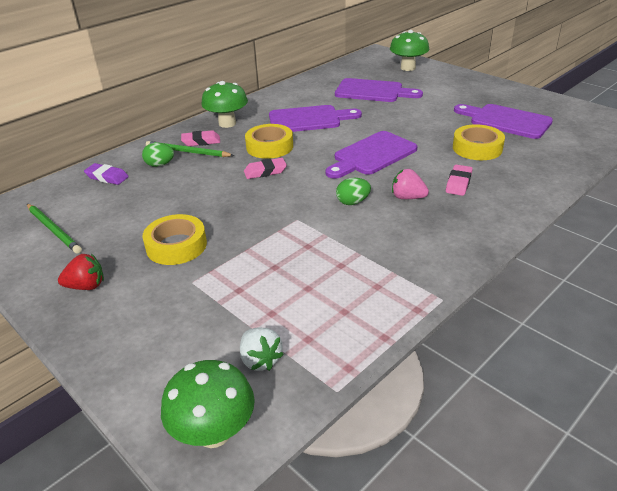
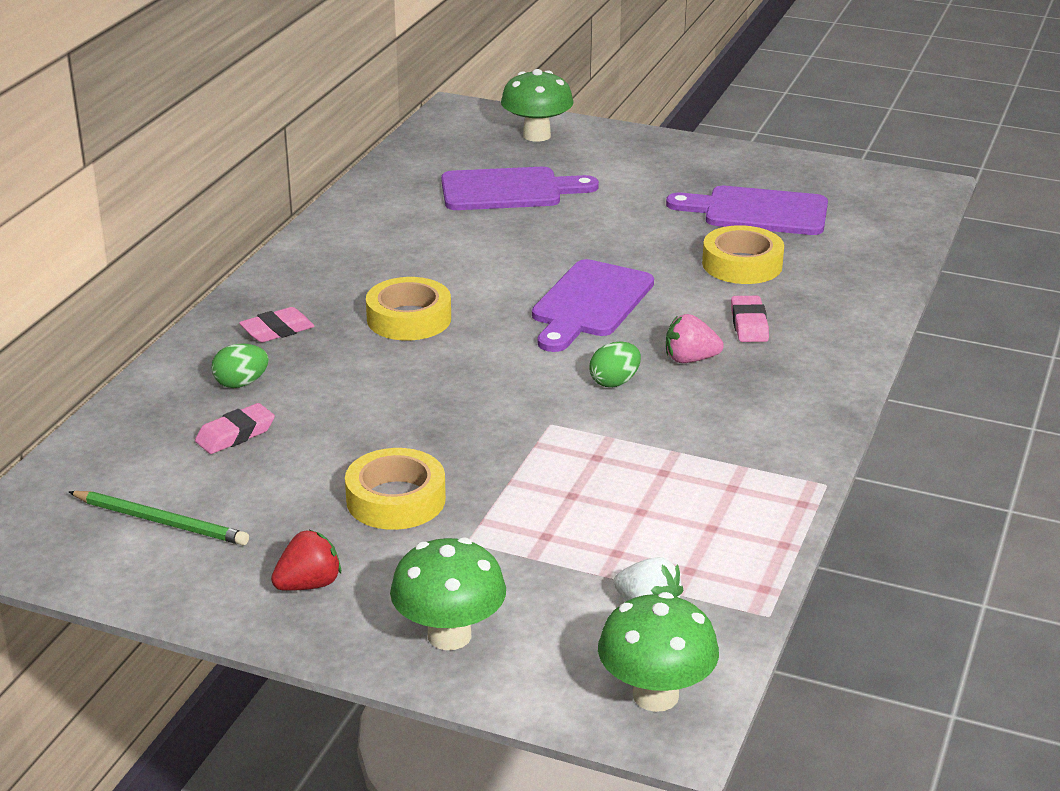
camera: 25 degrees left, 5 degrees down
purple eraser [84,163,129,185] -> none
green pencil [146,141,234,157] -> none
green mushroom [201,81,248,128] -> green mushroom moved to [390,537,506,650]
pink eraser [244,158,287,179] -> pink eraser moved to [195,403,275,454]
purple cutting board [269,105,362,132] -> none

